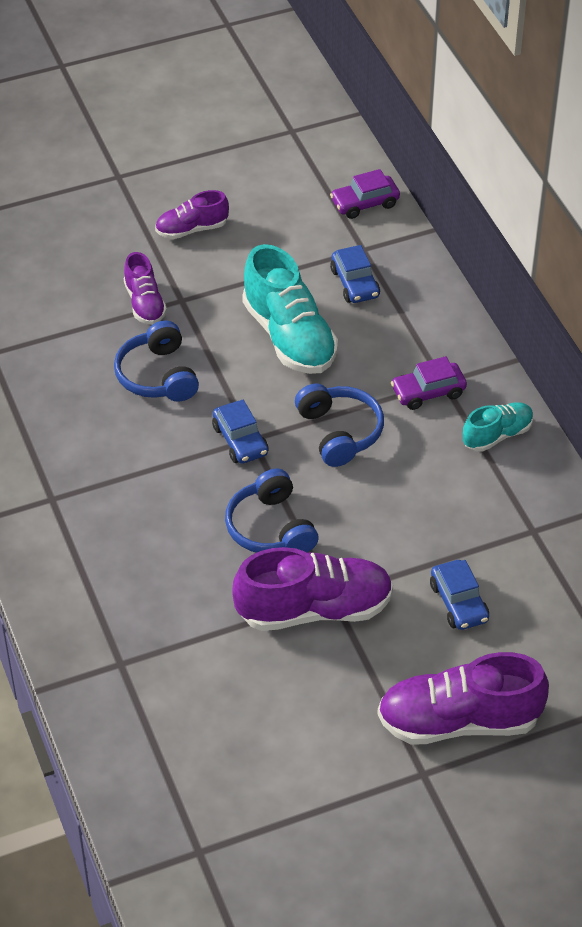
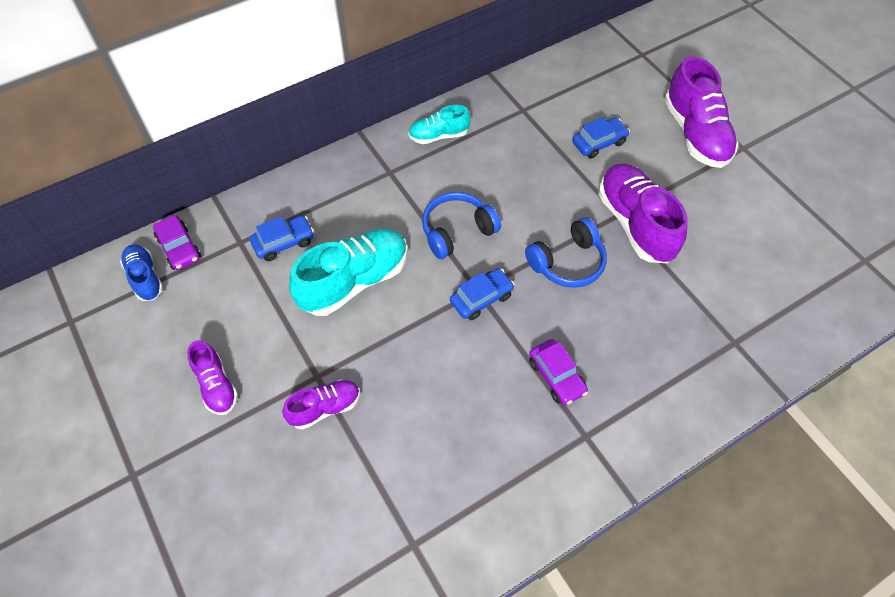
camera: 100 degrees left, 10 degrees up
blue headphones [114,320,199,402] -> none
purple car [391,356,467,410] -> purple car moved to [529,339,588,405]
turquoise shoe [463,402,534,452] -> turquoise shoe turned 60 degrees counterclockwise [408,105,470,144]
none -> blue shoe [120,244,163,301]

